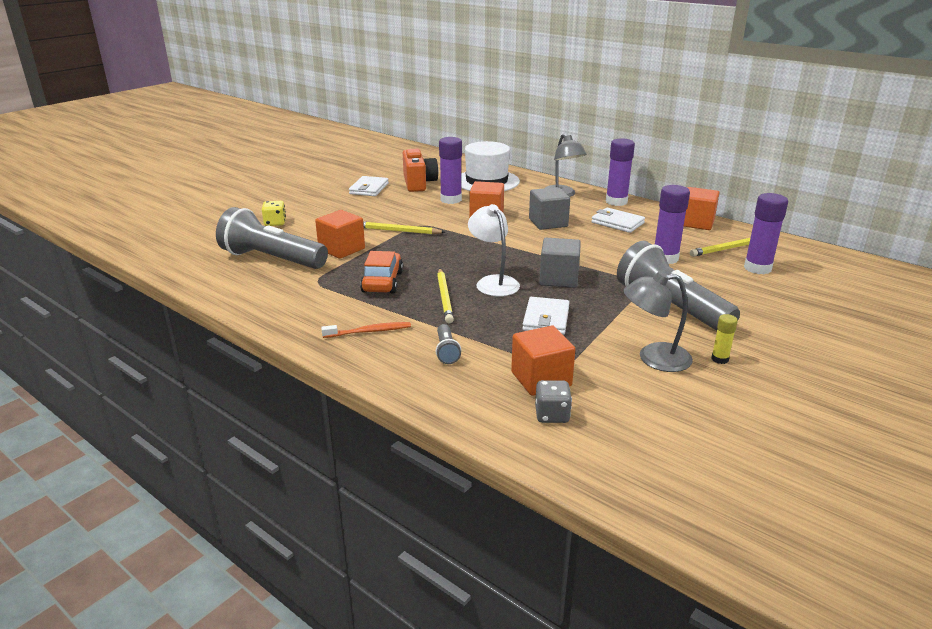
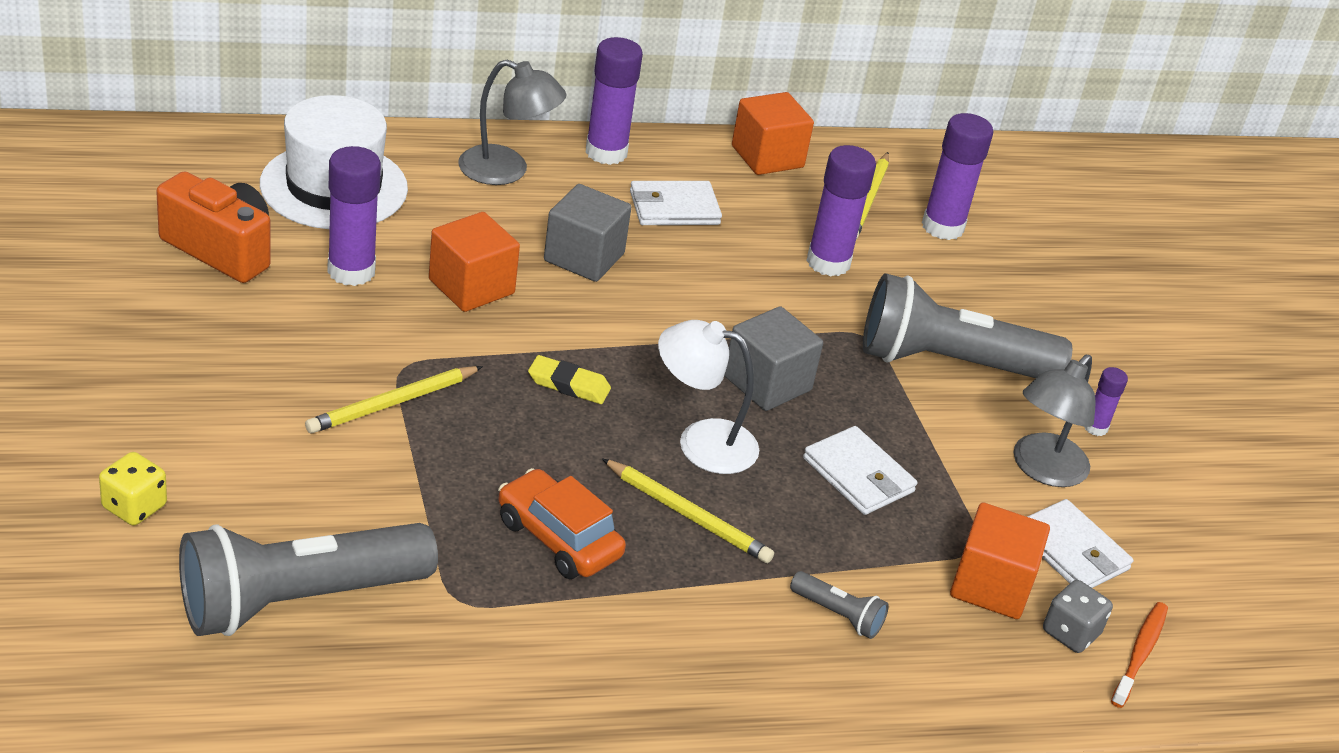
camera: 55 degrees left, 10 degrees up
orange cube [315,210,365,259] -> none
orange toothbrush [321,322,411,338] -> orange toothbrush moved to [1111,602,1168,708]
white wallet [349,176,389,196] -> white wallet moved to [1027,499,1133,588]
yellow glue stick [711,314,738,364] -> purple glue stick [1085,367,1128,436]
none -> yellow eraser [528,355,611,404]

